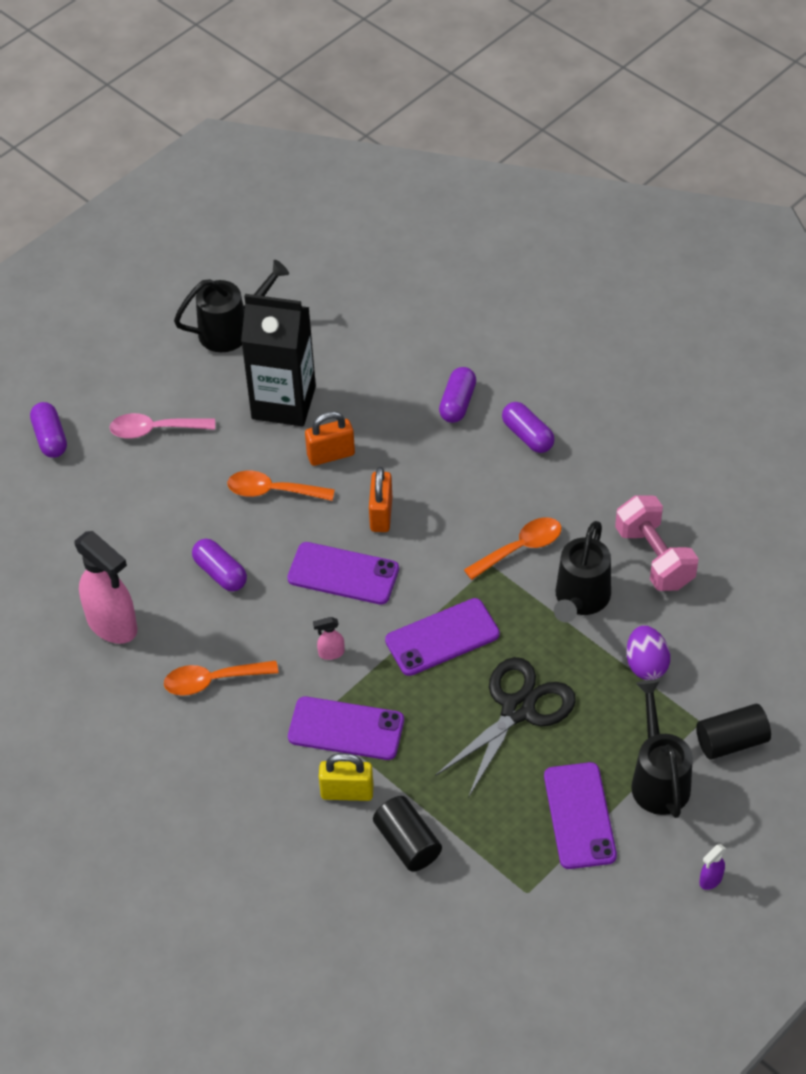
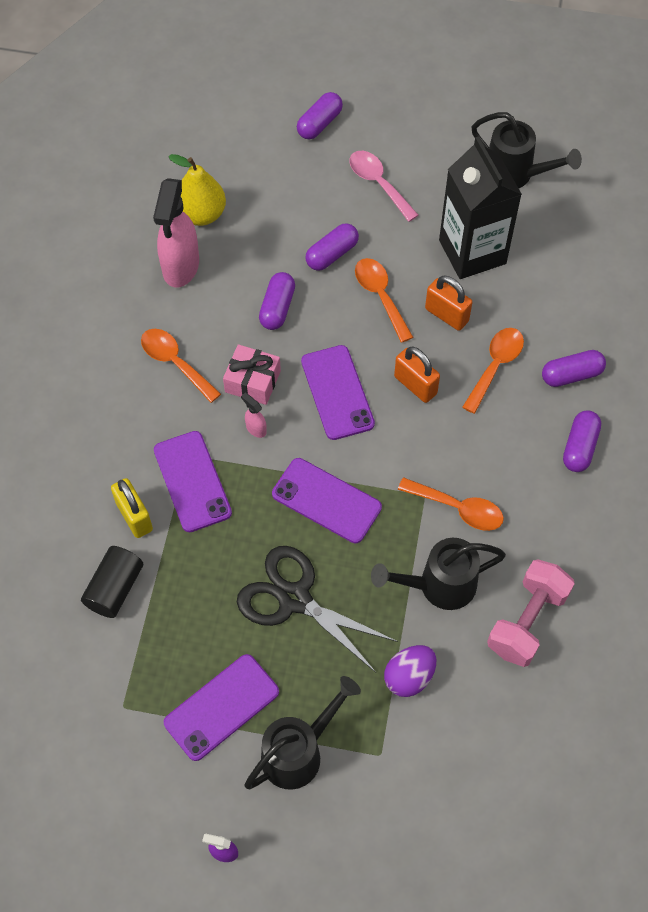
camera: 55 degrees right, 10 degrees up
orange padlock [369,467,392,532] -> orange padlock turned 75 degrees clockwise [394,347,440,403]
black scissors [435,657,576,798] -> black scissors turned 150 degrees counterclockwise [237,546,398,672]
black cylinder [696,704,771,760] -> none
none -> yellow pear [168,154,226,226]
none -> pink gift [223,344,281,405]
none -> purple capsule [306,223,359,271]
none -> orange spoon [462,328,524,414]

